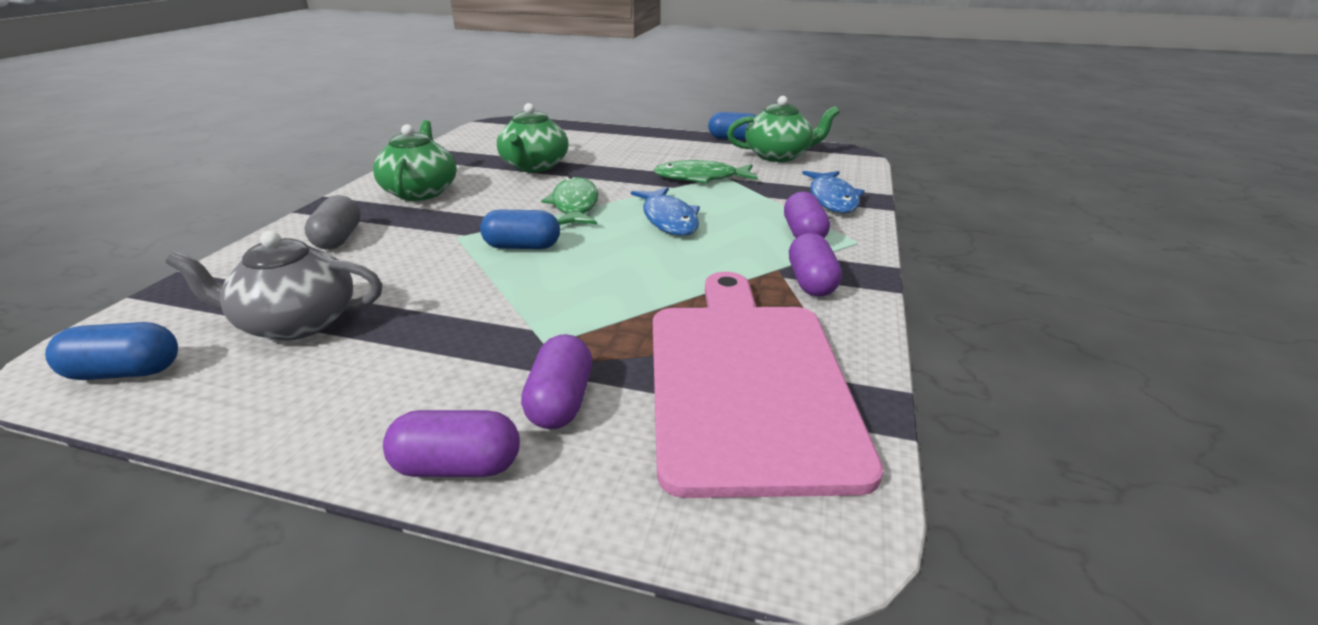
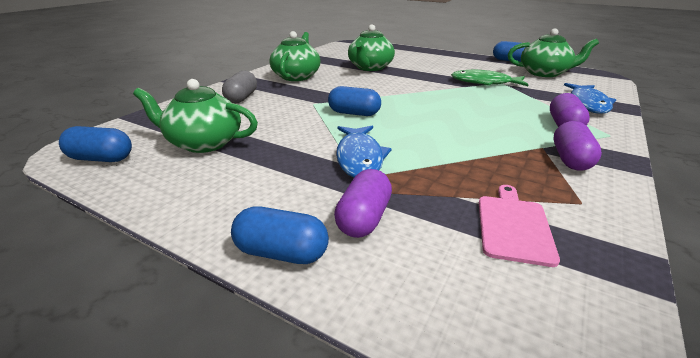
camera: 15 degrees right, 0 degrees up
grey teapot [166,231,382,340] -> green teapot [133,79,258,153]
purple capsule [383,410,520,477] -> blue capsule [231,206,329,264]
green fish [541,177,599,225] -> none
blue fish [631,187,700,236] -> blue fish moved to [336,126,391,178]
pink cutting board [653,272,884,498] -> pink cutting board [479,185,560,267], size x0.43

